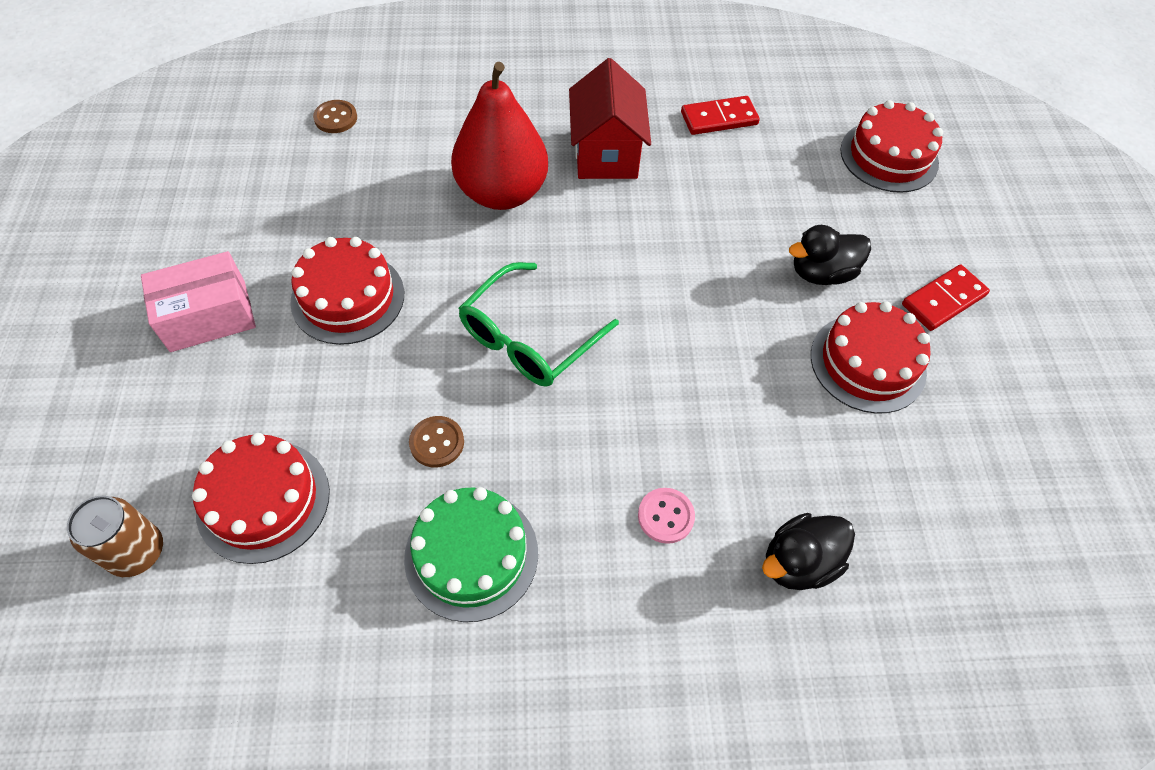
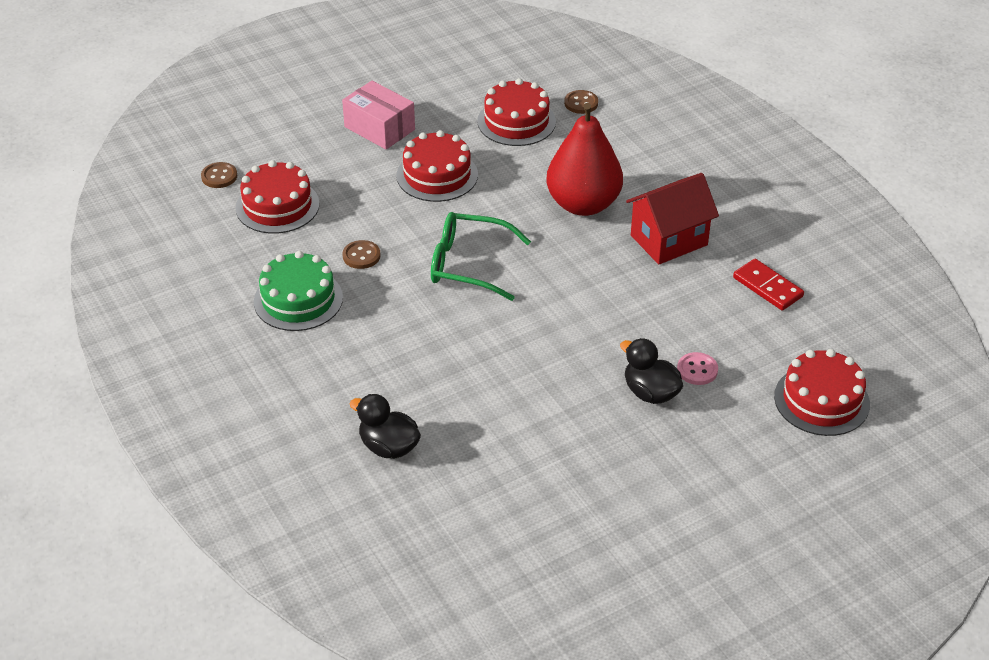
camera: 65 degrees right, 15 degrees down
brown can [67,496,163,577] -> brown button [201,162,237,188]
pink button [638,488,695,544] -> pink button moved to [677,352,718,385]
red cake [811,301,931,413] -> red cake moved to [477,78,556,146]
red domino [902,264,990,331] -> none

